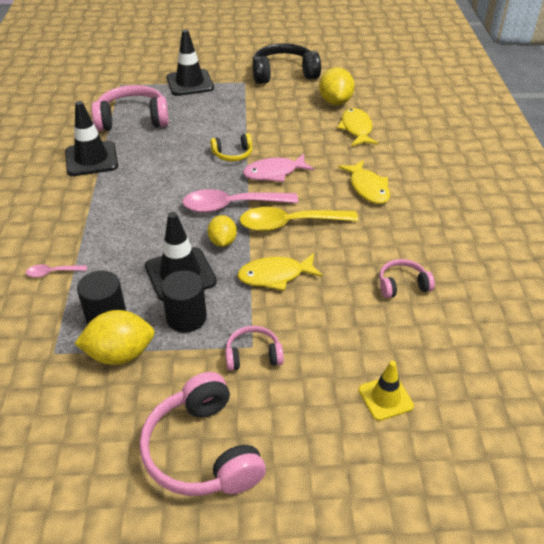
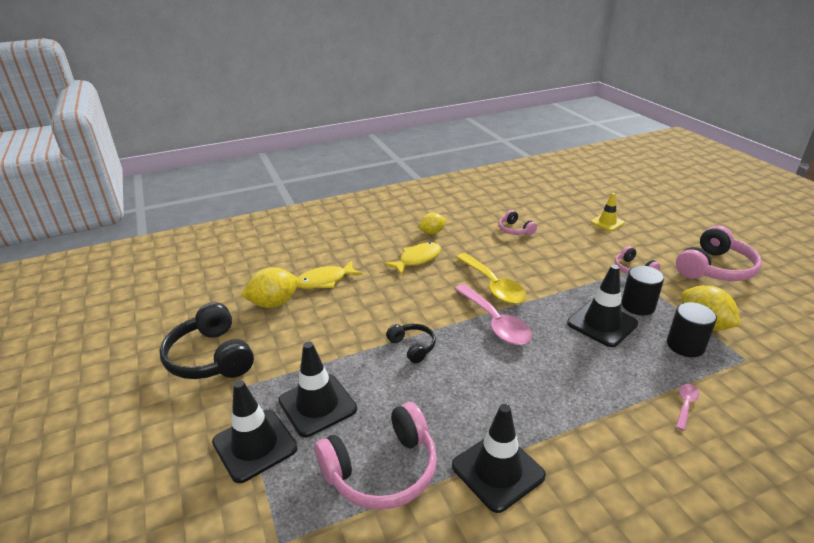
camera: 110 degrees left, 10 degrees down
pink spoon [26,264,87,278] -> pink spoon turned 120 degrees counterclockwise [676,384,699,431]
pink headphones [92,85,169,131] -> pink headphones turned 90 degrees counterclockwise [315,402,437,510]
yellow lemon [208,215,237,247] -> yellow lemon moved to [419,213,446,234]
yellow headphones [210,133,252,162] -> black headphones [386,324,436,364]
yellow fish [237,253,323,291] -> none
pink fish [243,154,314,182] -> none
none -> black traffic cone [278,342,357,437]

